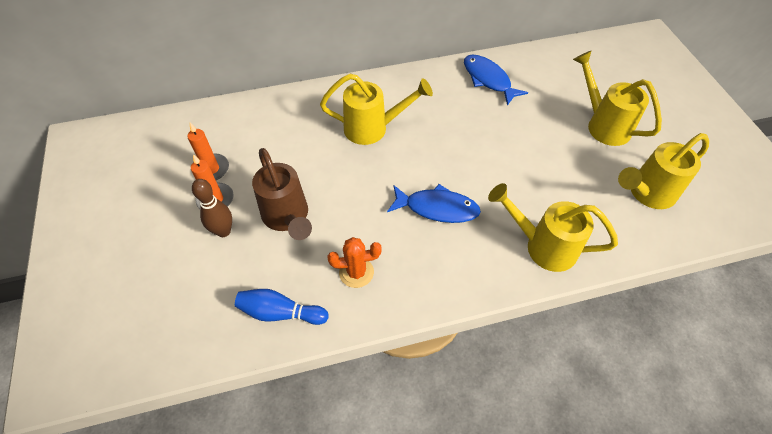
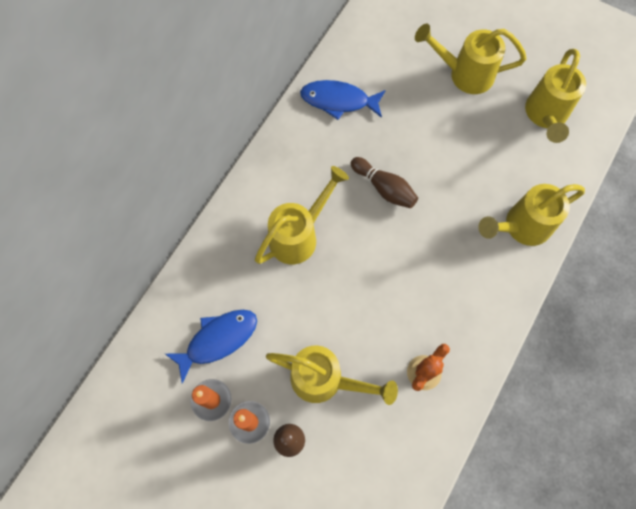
camera: 45 degrees left, 15 degrees up
blue bowling pin [235,289,329,325] -> none
brown watering can [252,148,312,240] -> yellow watering can [266,346,398,405]
blue fish [387,184,481,223] -> blue fish moved to [165,310,257,383]
none -> brown bowling pin [351,157,418,208]

